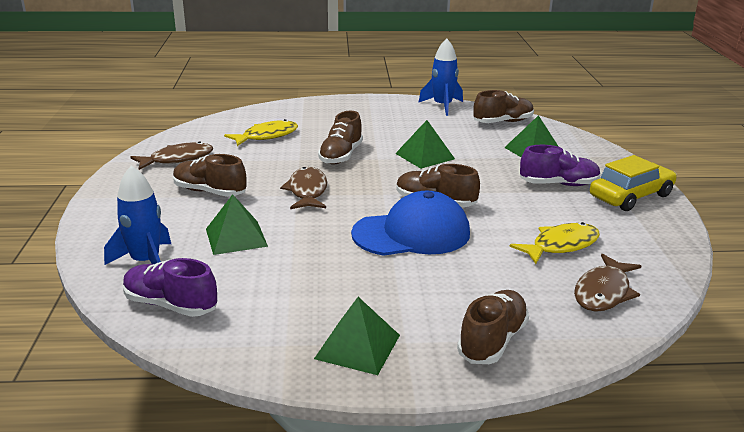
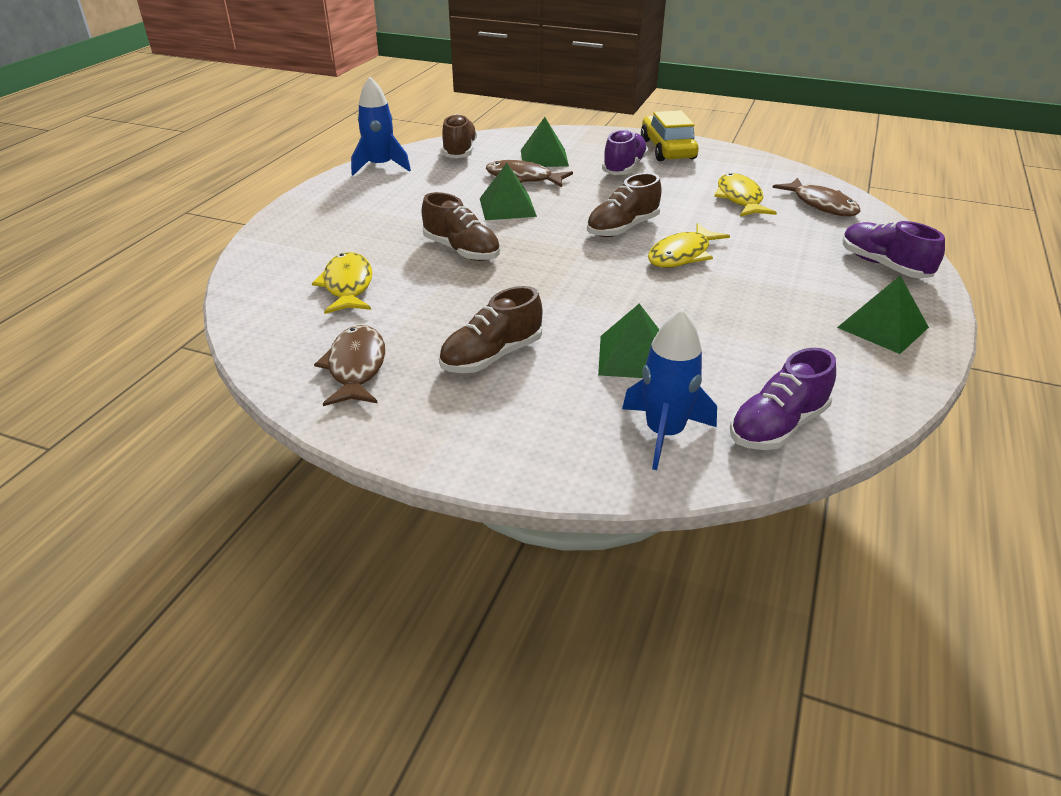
camera: 65 degrees left, 10 degrees up
brown fish [280,167,327,209] -> brown fish moved to [486,160,573,187]
blue cap [351,191,470,256] -> yellow fish [648,223,730,267]
brown shoe [457,290,529,364] -> purple shoe [843,221,945,278]

